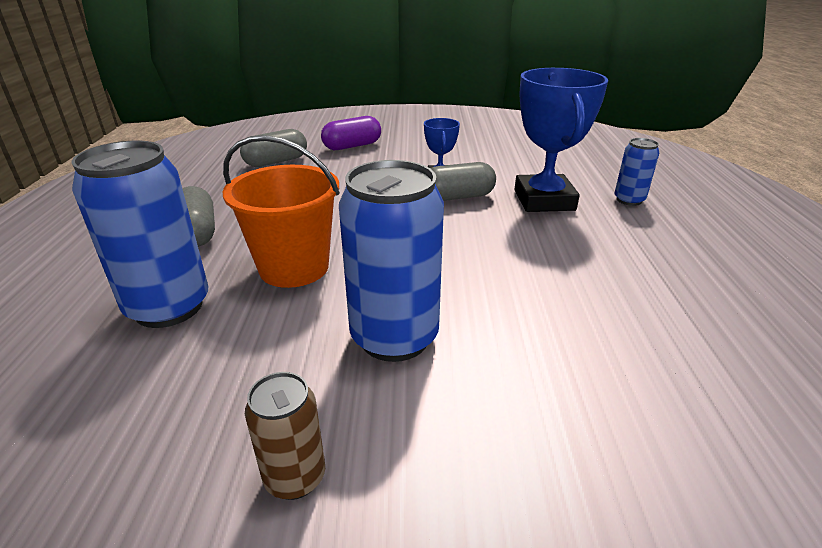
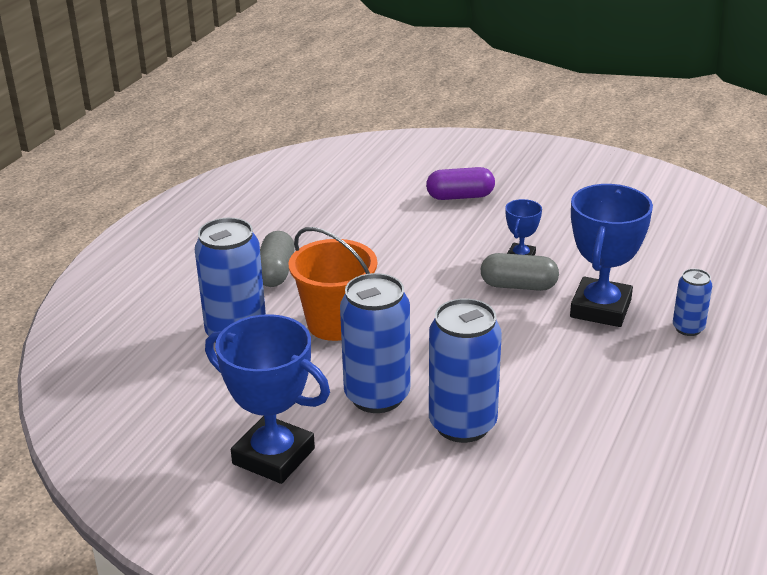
camera: 25 degrees right, 0 degrees up
grey capsule [240,129,307,167] -> none
brown can [245,372,325,500] -> blue trophy [205,314,330,484]
none -> blue can [429,298,502,443]

